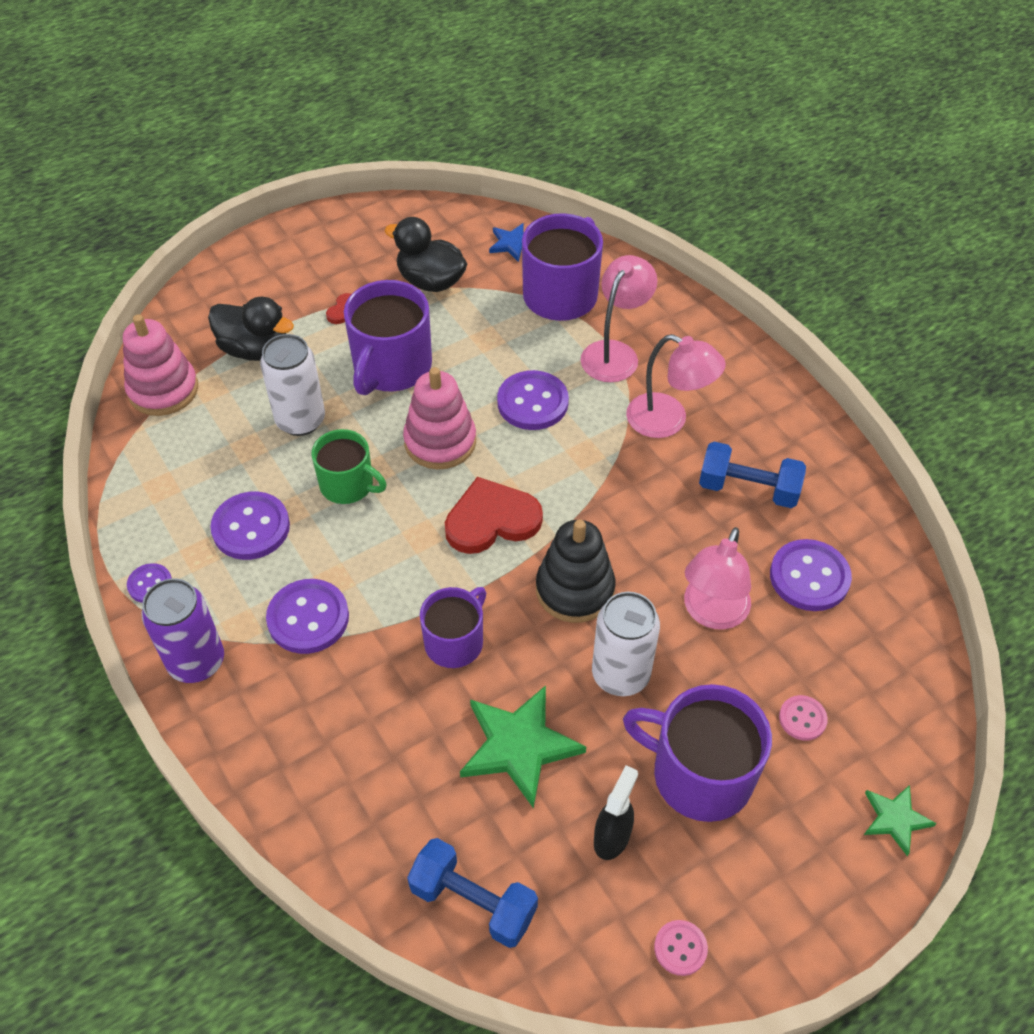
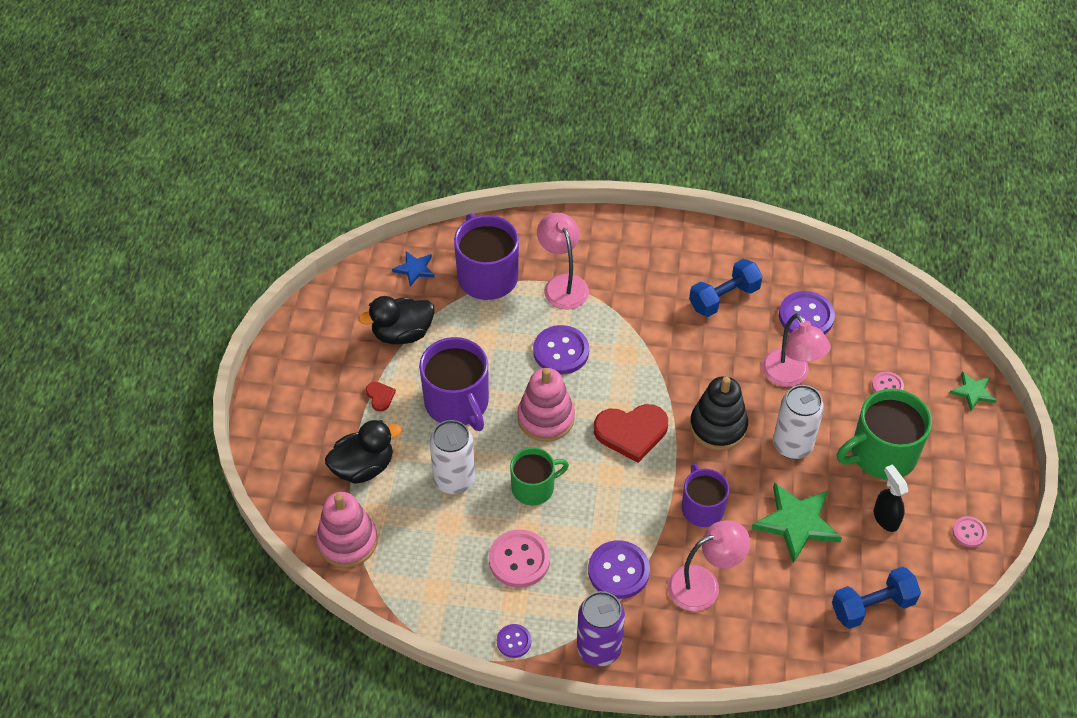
camera: 50 degrees left, 0 degrees up
purple button [210,491,290,560] -> pink button [489,530,550,588]
red heart [445,477,543,554] -> red heart turned 120 degrees counterclockwise [594,404,668,463]
purple mug [623,684,772,822] -> green mug [837,389,932,480]
pink lamp [626,334,726,438] -> pink lamp moved to [668,521,750,611]

